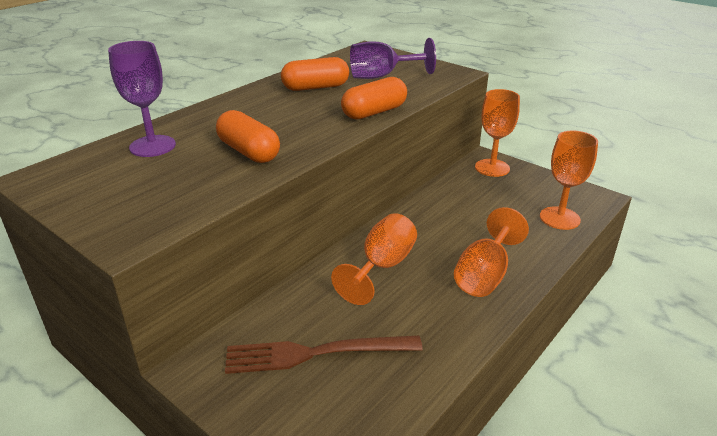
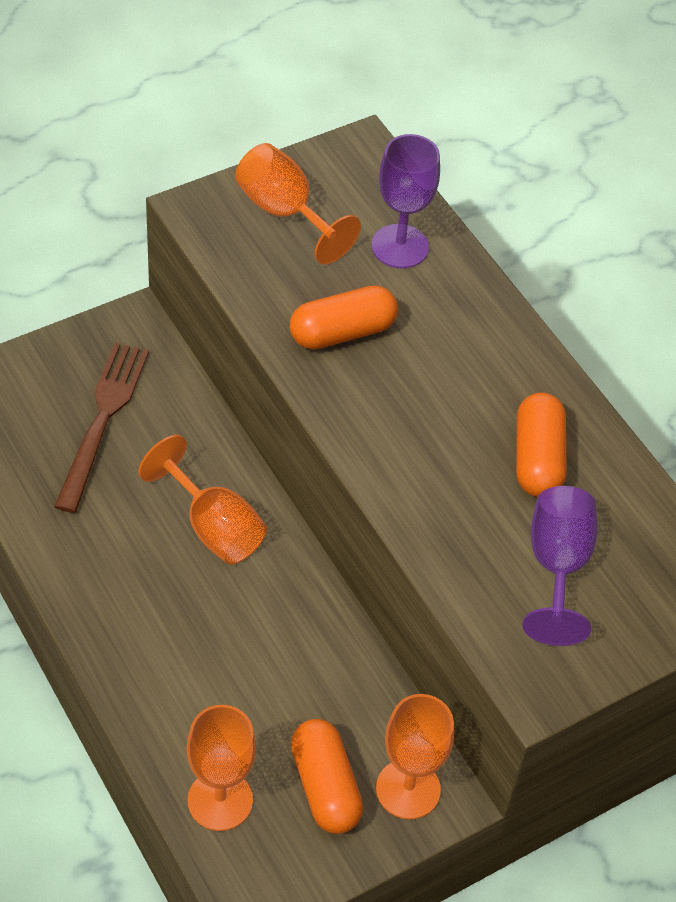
camera: 105 degrees right, 20 degrees up
orange capsule [341,77,407,120] -> orange capsule moved to [291,719,363,834]
orange goblet [454,207,529,297] -> orange goblet moved to [235,143,361,265]

